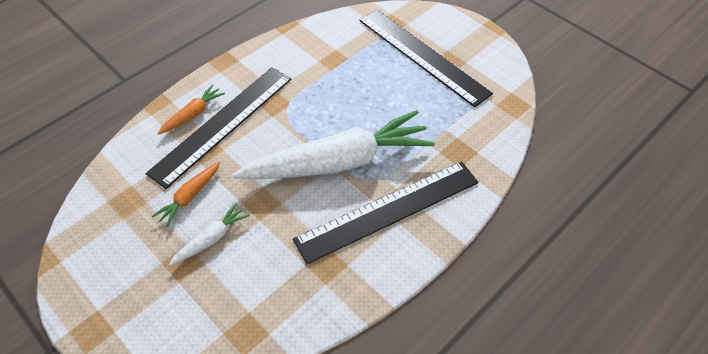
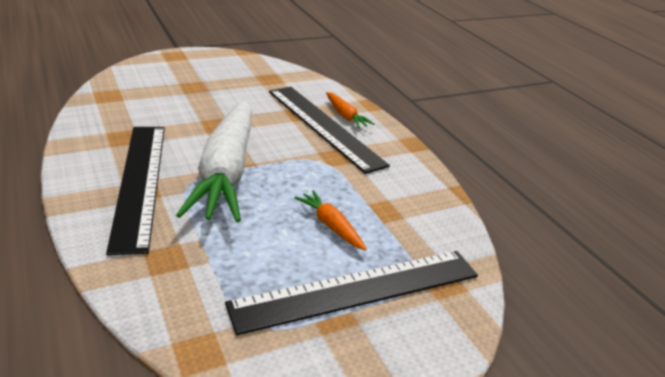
camera: 105 degrees right, 20 degrees down
orange carrot [152,162,220,227] -> orange carrot moved to [294,190,367,251]
white carrot [169,202,250,266] -> none

